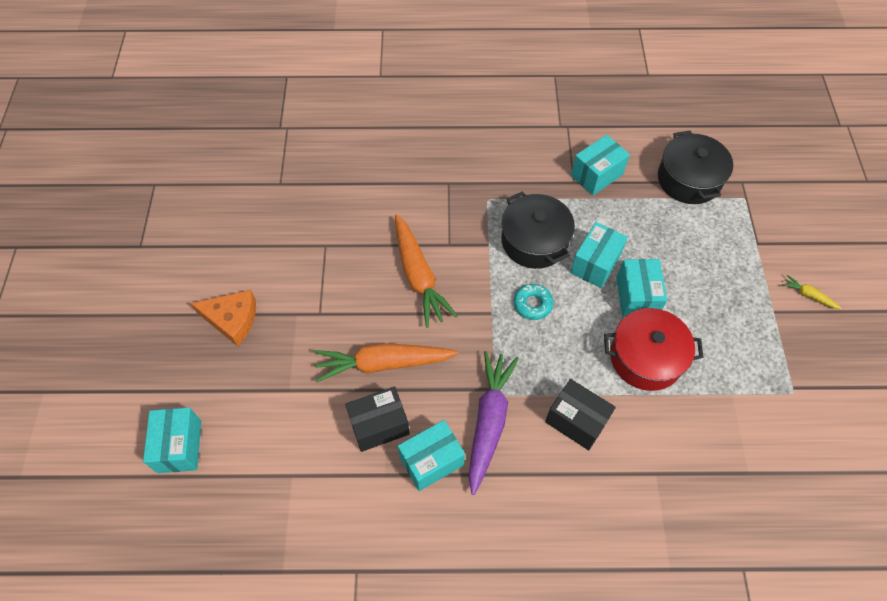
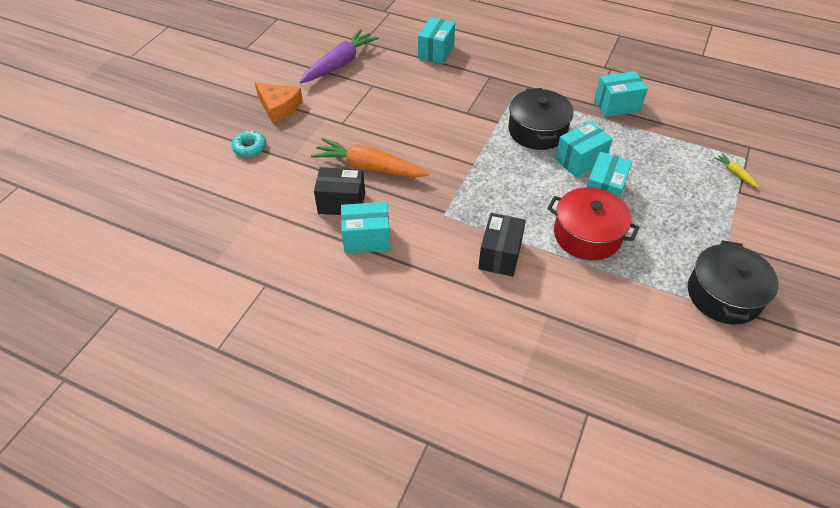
camera: 25 degrees right, 10 degrees down
turquoise box [143,408,201,473] -> turquoise box moved to [418,17,455,64]
orange carrot [395,214,458,328] -> none
purple carrot [468,351,519,495] -> purple carrot moved to [300,29,379,83]
turquoise donut [514,284,554,320] -> turquoise donut moved to [232,130,266,157]
black box [545,379,616,450] -> black box turned 45 degrees clockwise [478,213,526,277]
black pot [658,130,733,204] -> black pot moved to [688,240,779,325]
yellow carrot [782,275,842,309] -> yellow carrot moved to [714,153,759,188]

